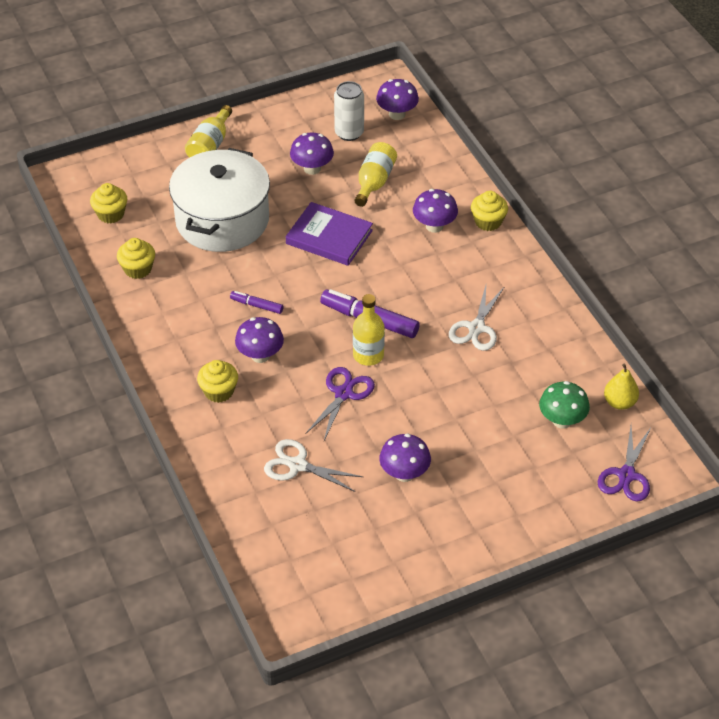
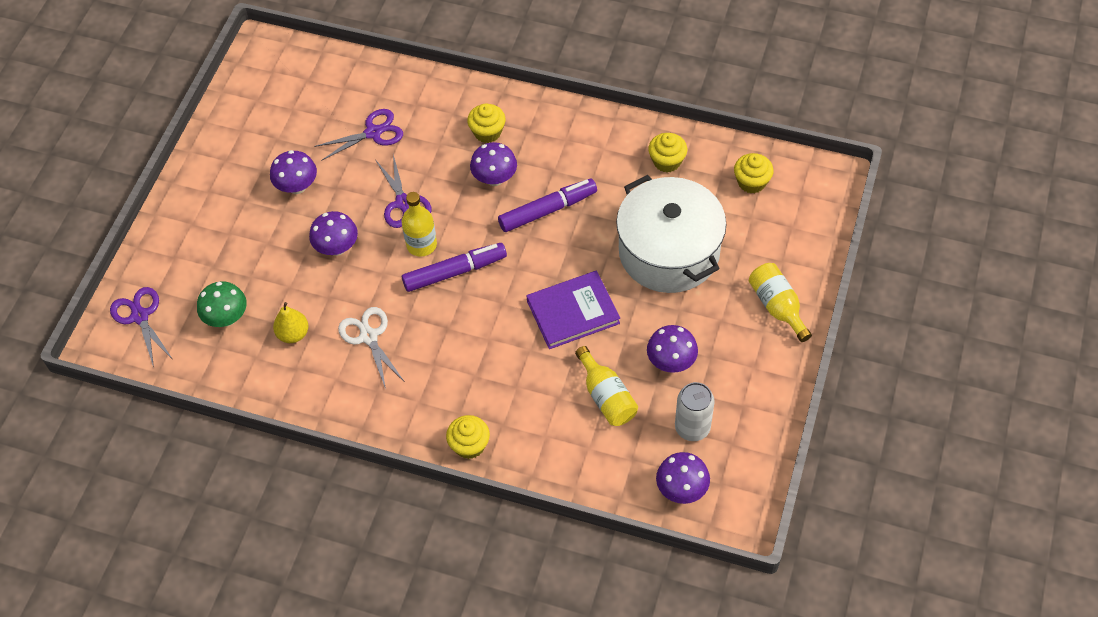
camera: 135 degrees right, 10 degrees up
purple marker [230,291,283,314] -> purple marker [498,178,597,232], size x1.86
white scissors [264,439,363,492] -> purple scissors [314,109,403,161]
purple mushroom [413,189,458,233] -> purple mushroom moved to [309,211,358,256]
yellow pear [604,363,639,410] -> yellow pear moved to [273,302,309,343]

